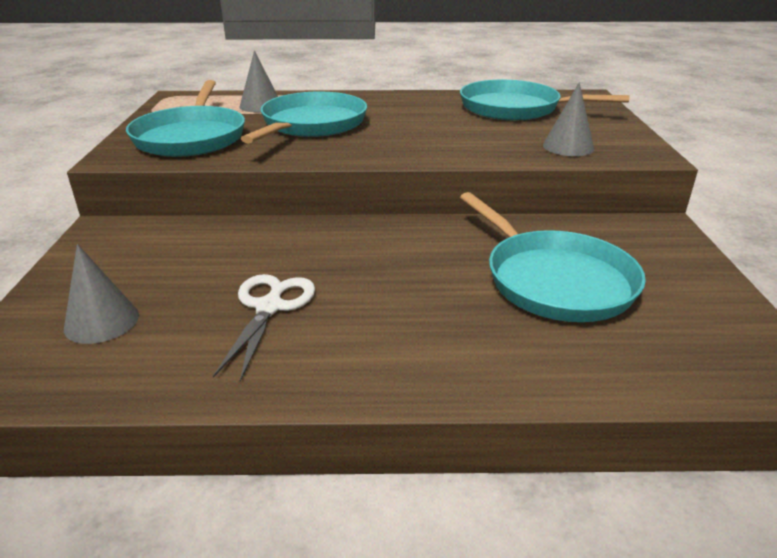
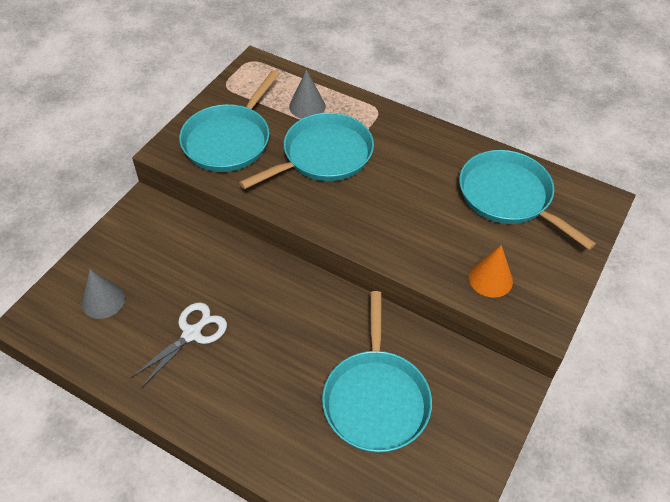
camera: 30 degrees right, 20 degrees up
grey cone [543,82,594,156] -> orange cone [469,245,513,298]

